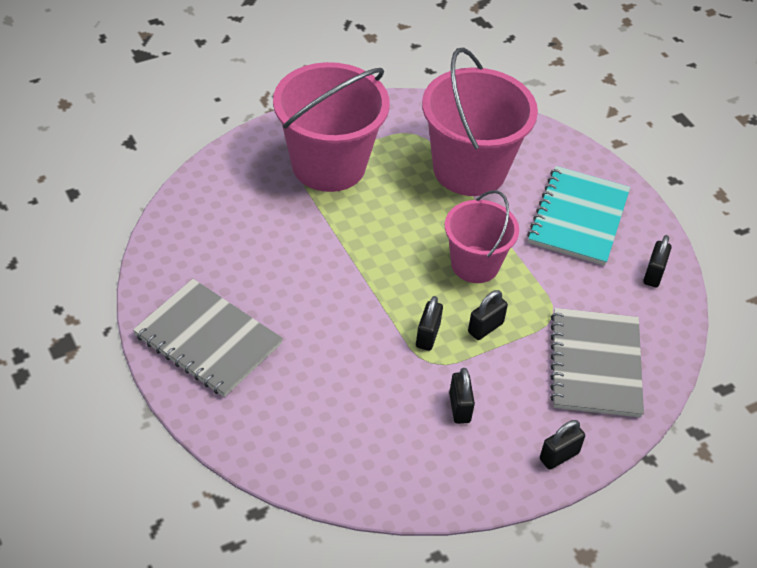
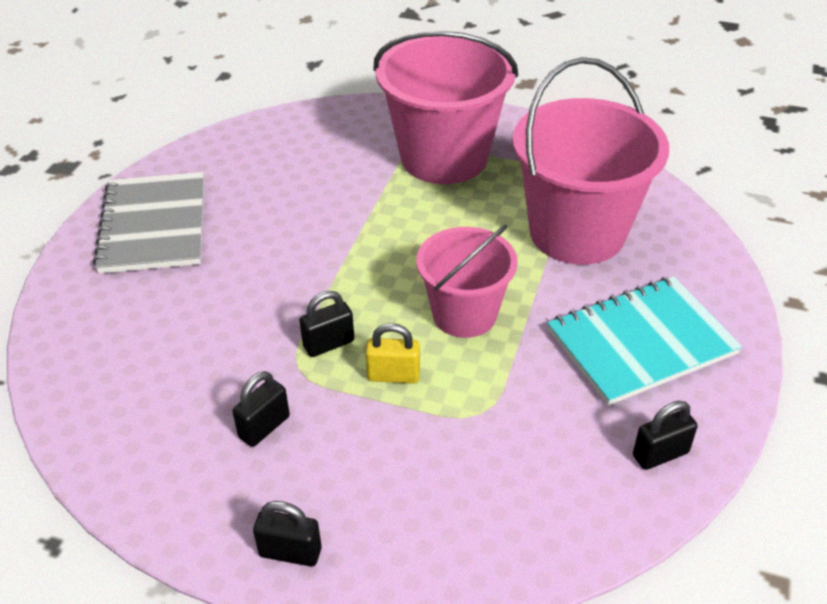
camera: 50 degrees right, 5 degrees down
black padlock [468,290,508,340] -> yellow padlock [366,323,420,383]
grey notebook [550,308,644,417] -> none

